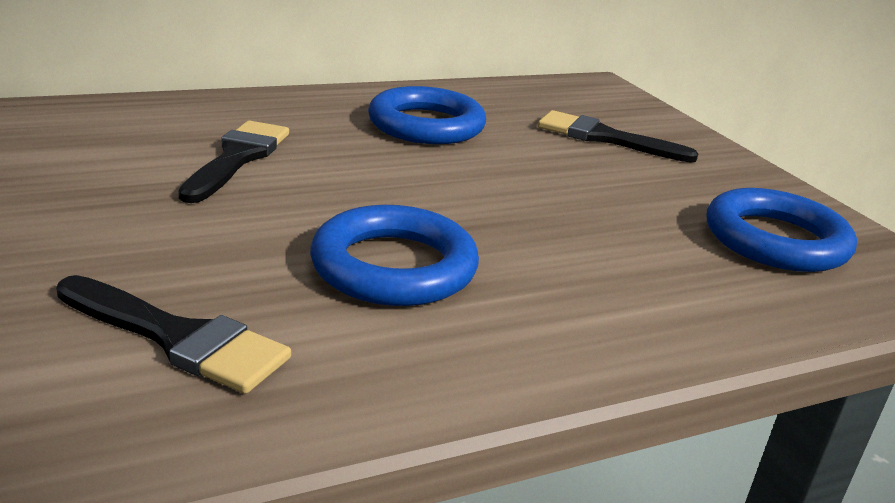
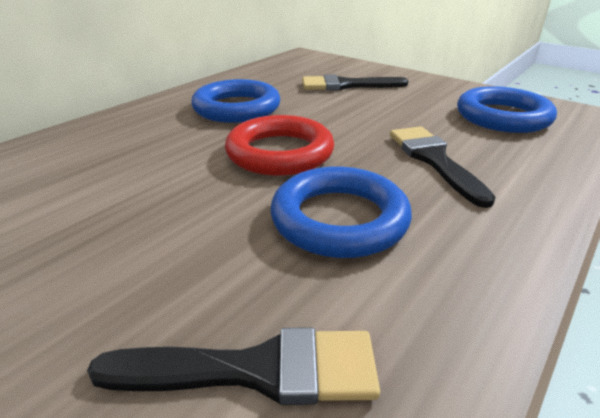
camera: 25 degrees left, 5 degrees up
black brush [178,120,289,203] -> black brush moved to [390,126,496,208]
none -> red ring [225,115,334,176]

